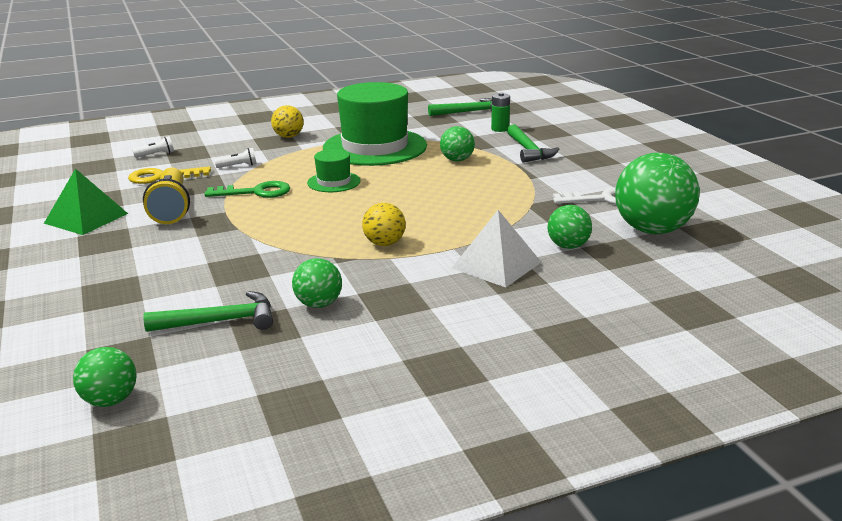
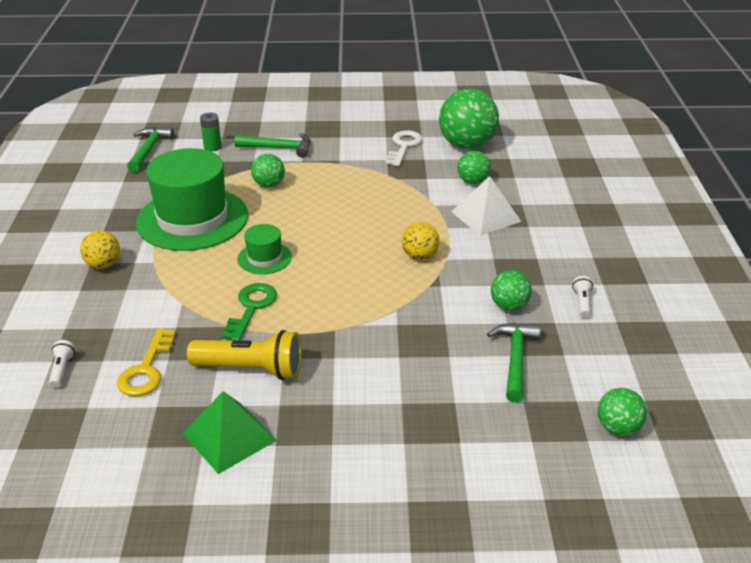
camera: 70 degrees left, 10 degrees up
white flashlight [215,148,257,168] -> white flashlight moved to [572,276,593,318]

